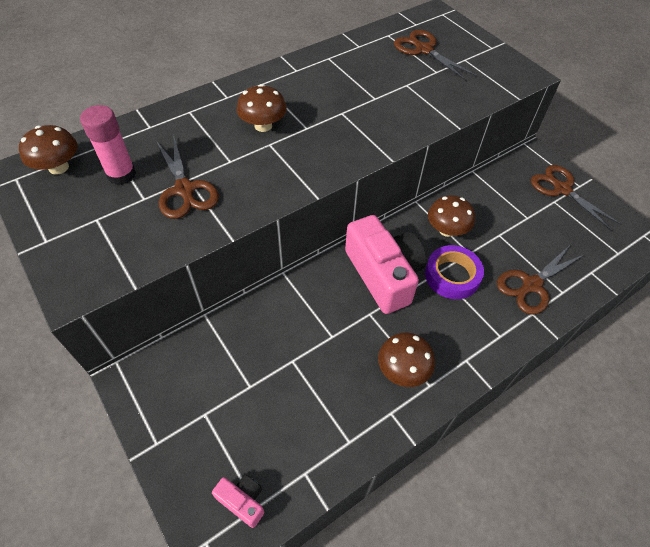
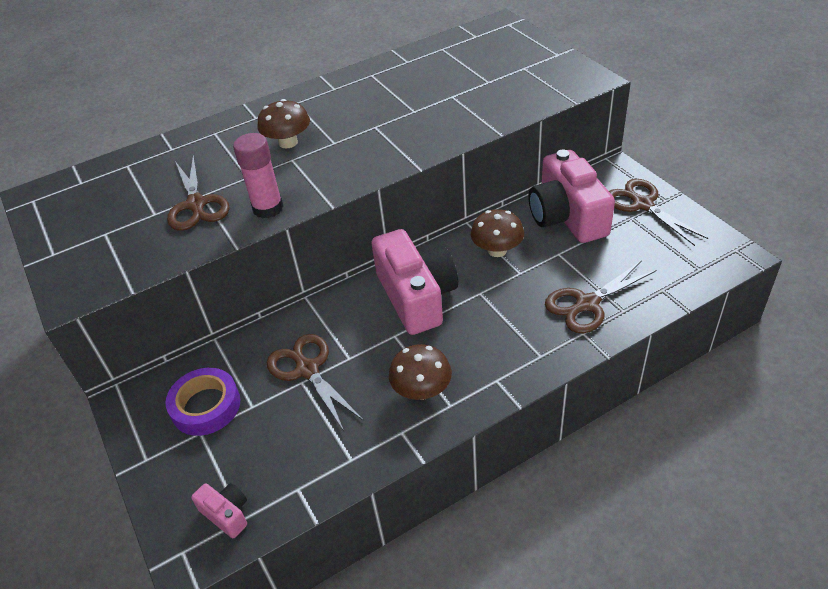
camera: 10 degrees right, 10 degrees down
brown mushroom [19,125,78,174] -> none
pink glue stick [80,105,136,185] -> pink glue stick moved to [233,133,283,219]
brown scissors [394,30,477,81] -> brown scissors moved to [267,334,364,431]
purple tape [425,245,484,299] -> purple tape moved to [166,368,240,436]
none -> pink camera [528,150,615,243]

